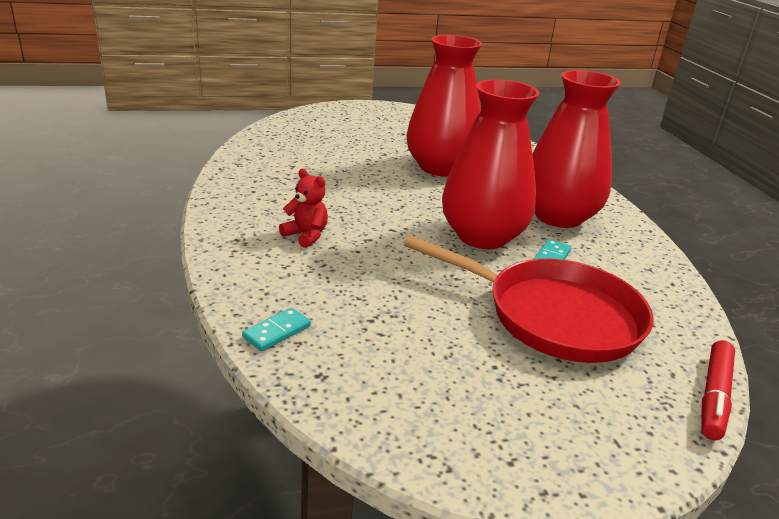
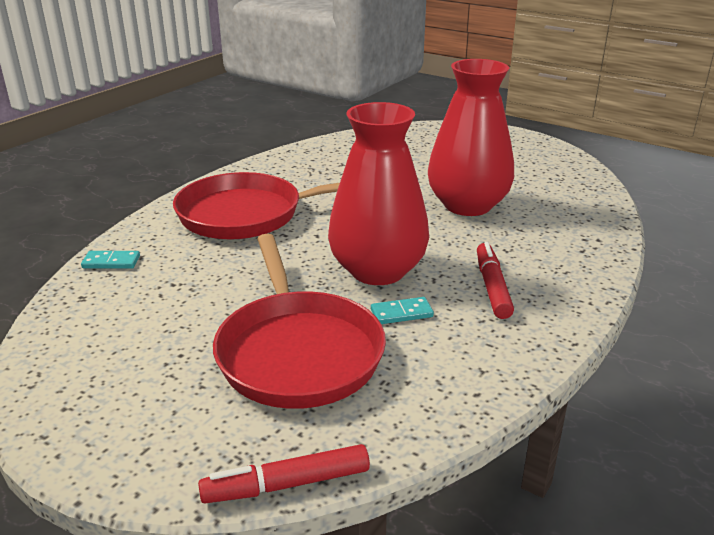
camera: 50 degrees right, 0 degrees up
red teddy bear [279,169,328,248] -> red pan [173,172,340,240]
red vase [532,70,621,228] -> red marker [477,242,514,319]

